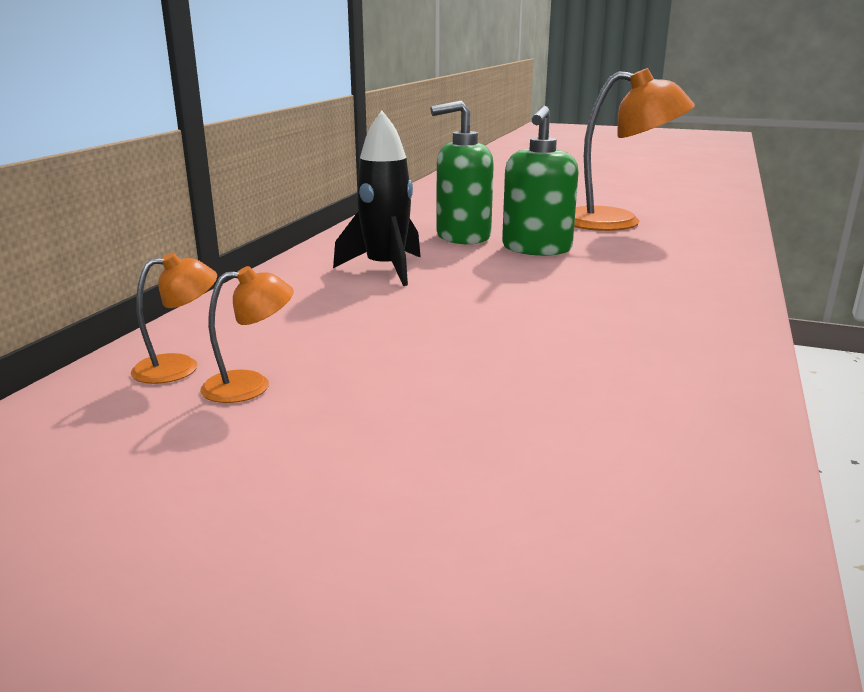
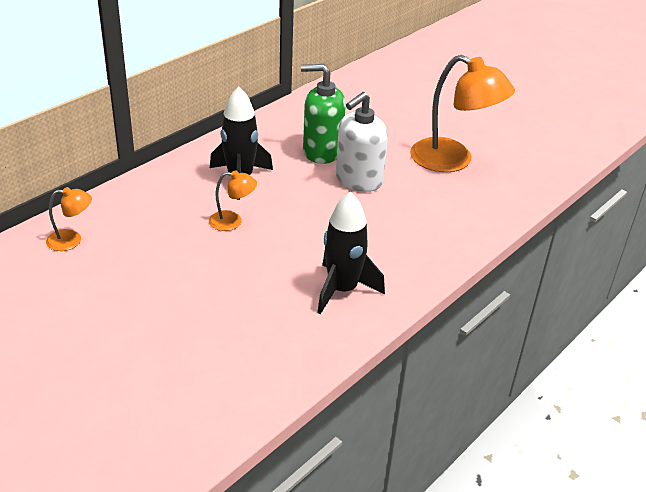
camera: 20 degrees right, 15 degrees up
orange lamp [200,266,294,403] -> orange lamp moved to [209,170,257,231]
green soap dispenser [502,106,579,256] -> white soap dispenser [336,92,388,192]
none -> black rocket [317,191,385,314]

